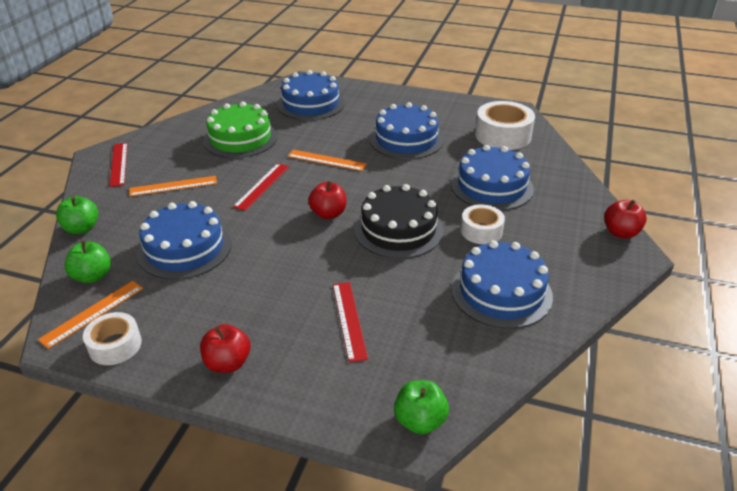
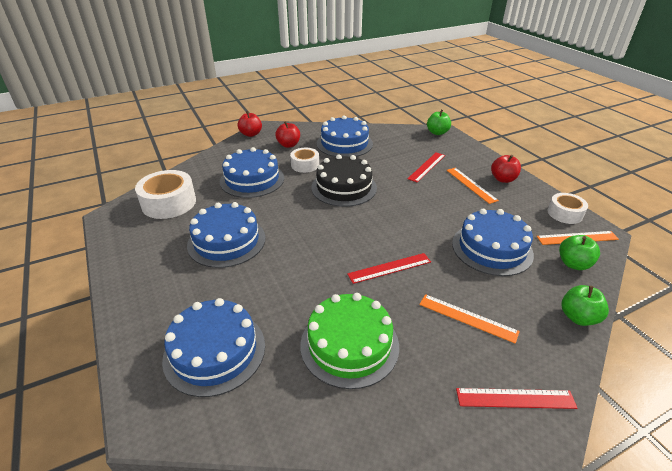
camera: 135 degrees left, 0 degrees up
red ruler [109,143,128,187] -> red ruler turned 60 degrees clockwise [456,388,577,409]
orange ruler [288,150,367,171] -> orange ruler moved to [446,168,499,204]
red apple [308,181,346,219] -> red apple moved to [275,121,300,148]

